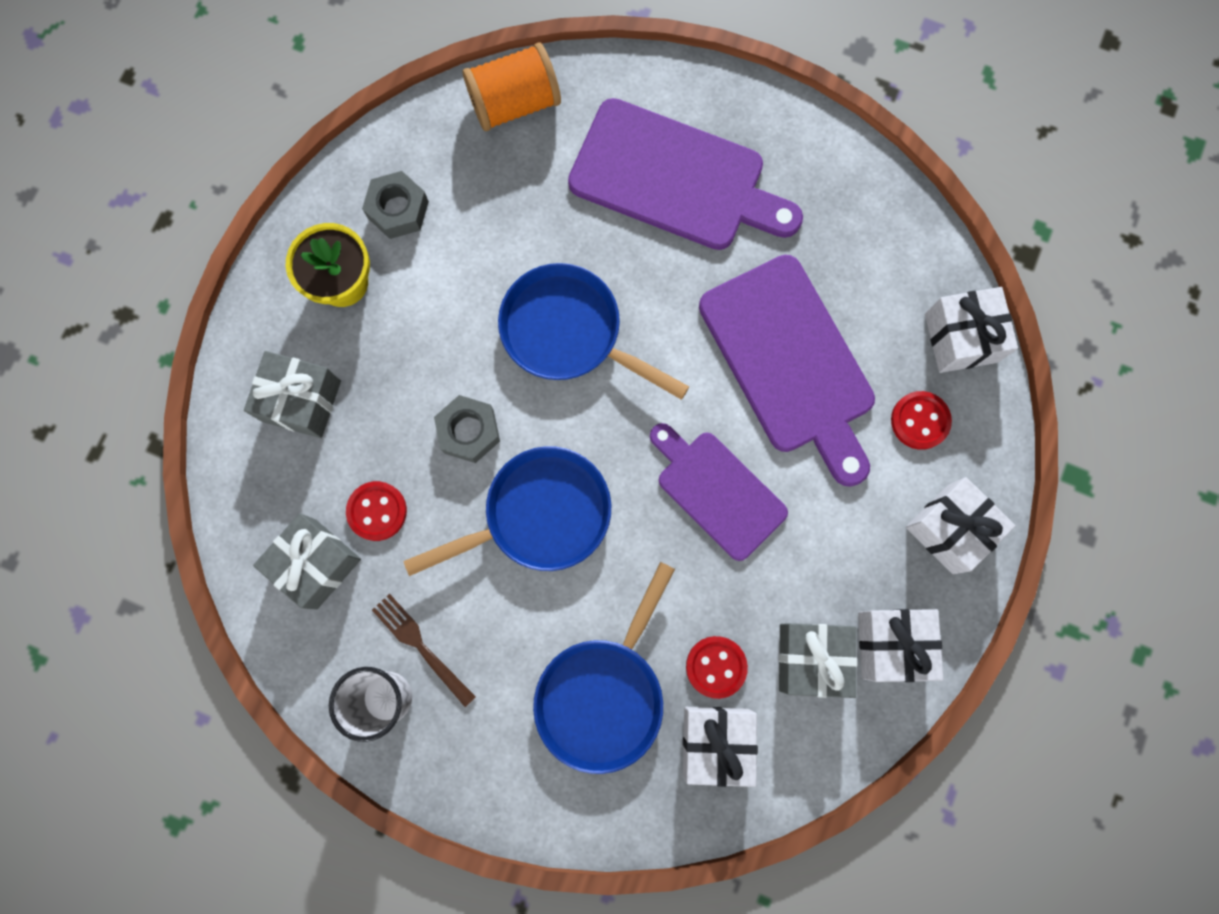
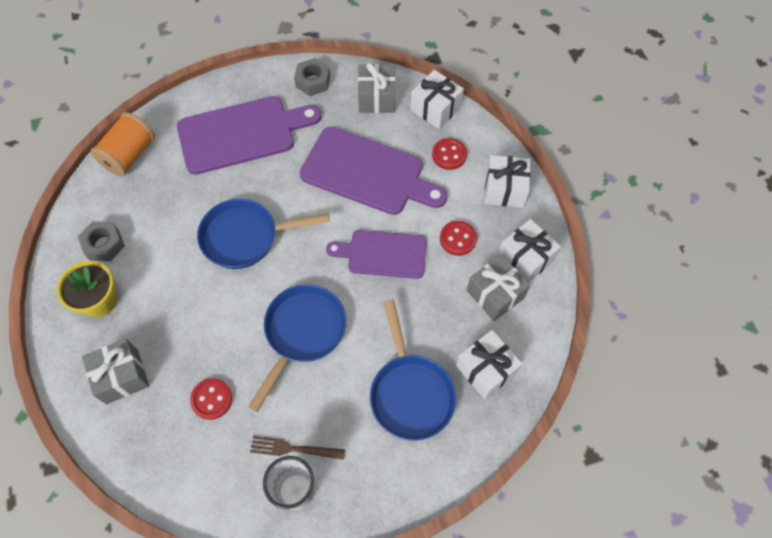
camera: 40 degrees left, 15 degrees down
grey gift [253,513,361,610] -> grey gift moved to [358,63,395,113]
grey nut [434,395,500,463] -> grey nut moved to [294,58,330,96]
red button [686,636,748,699] -> red button moved to [440,221,477,256]

